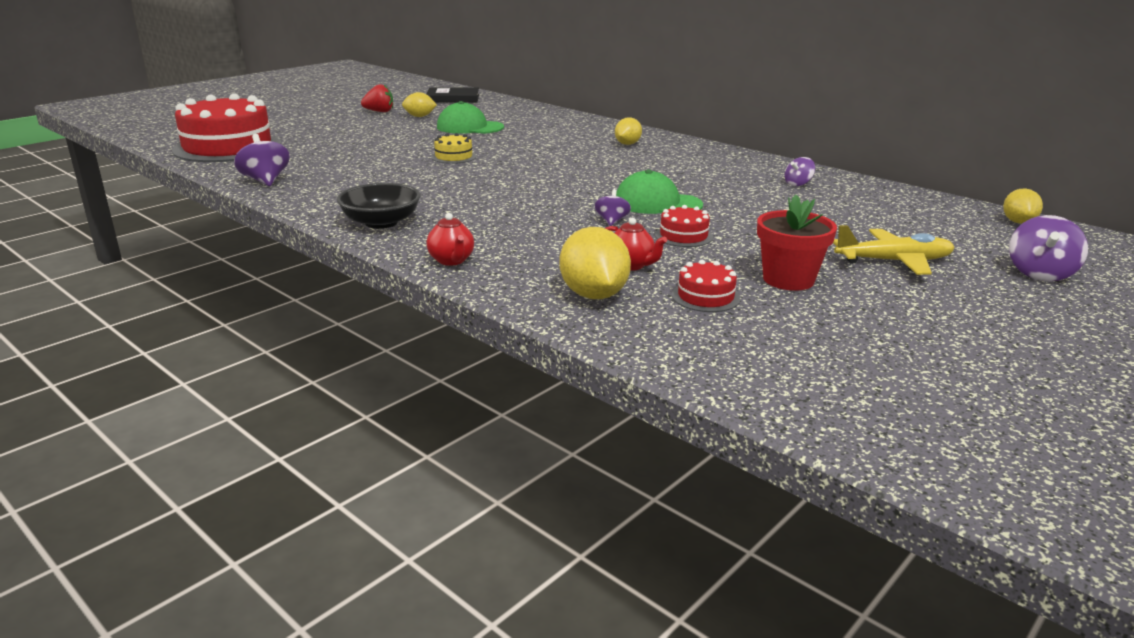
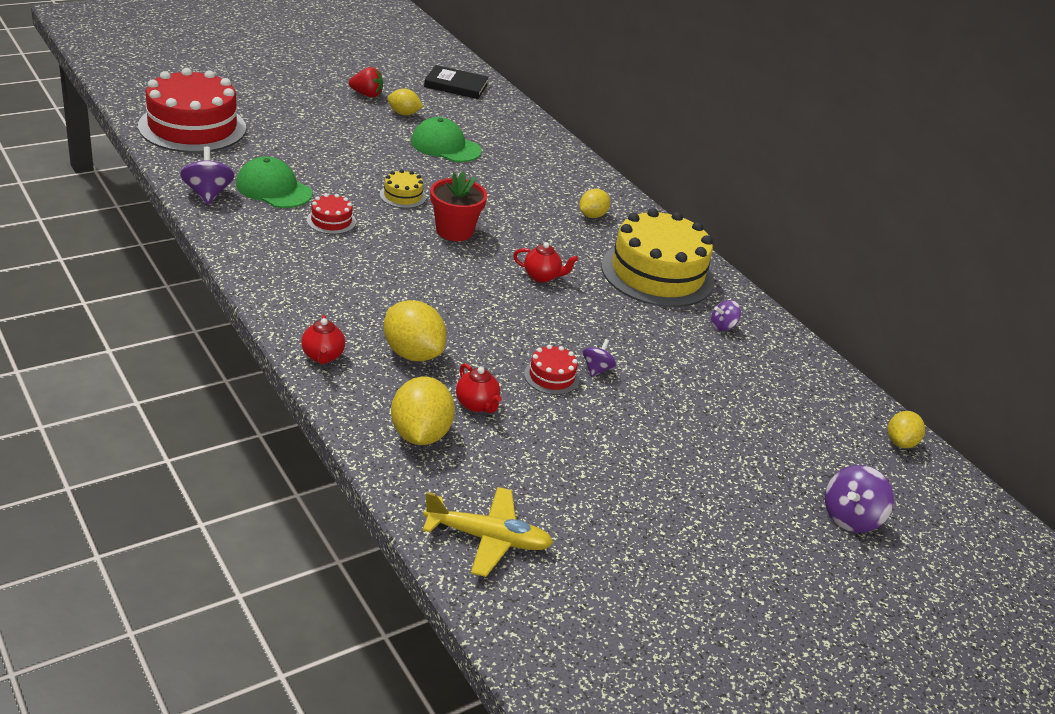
camera: 10 degrees right, 10 degrees up
black bowl [337,183,421,229] -> none
purple spinning top [595,189,631,226] -> purple spinning top moved to [583,339,617,377]
green cap [616,170,703,214] -> green cap moved to [236,156,312,208]
red cake [672,260,740,312] -> red cake moved to [307,193,356,234]
red flower pot [757,195,837,291] -> red flower pot moved to [430,171,487,241]
yellow plane [833,225,955,275] -> yellow plane moved to [423,487,553,577]
none -> yellow lemon [384,300,447,361]
none -> red teapot [513,242,578,283]
none -> yellow cake [601,208,714,307]

